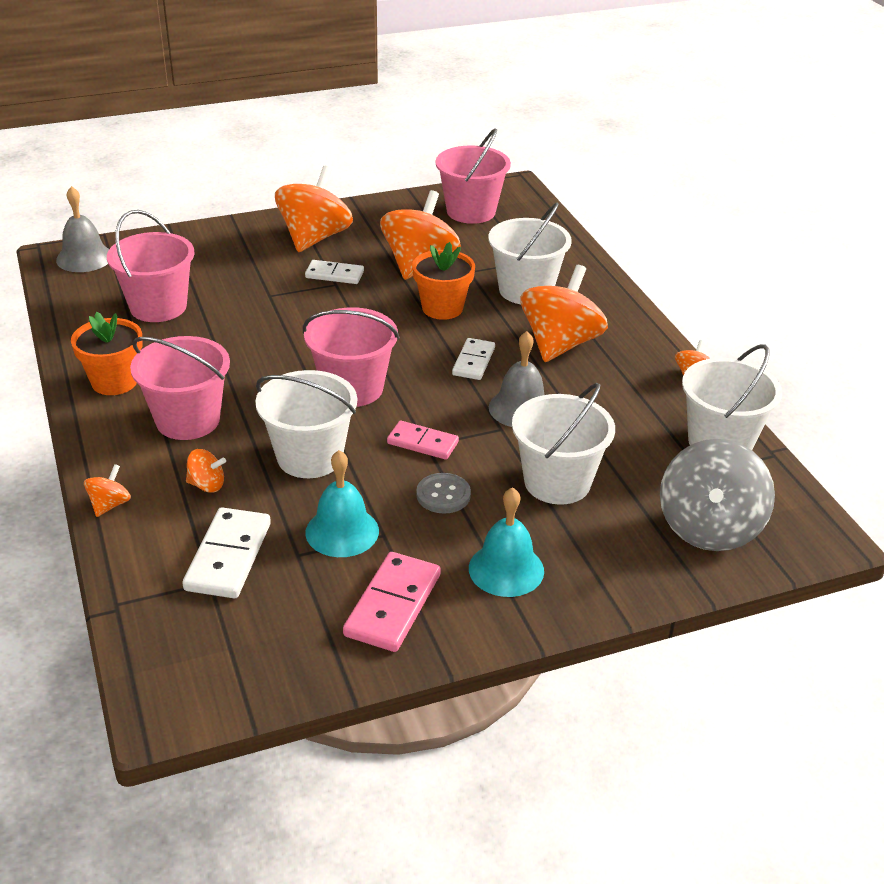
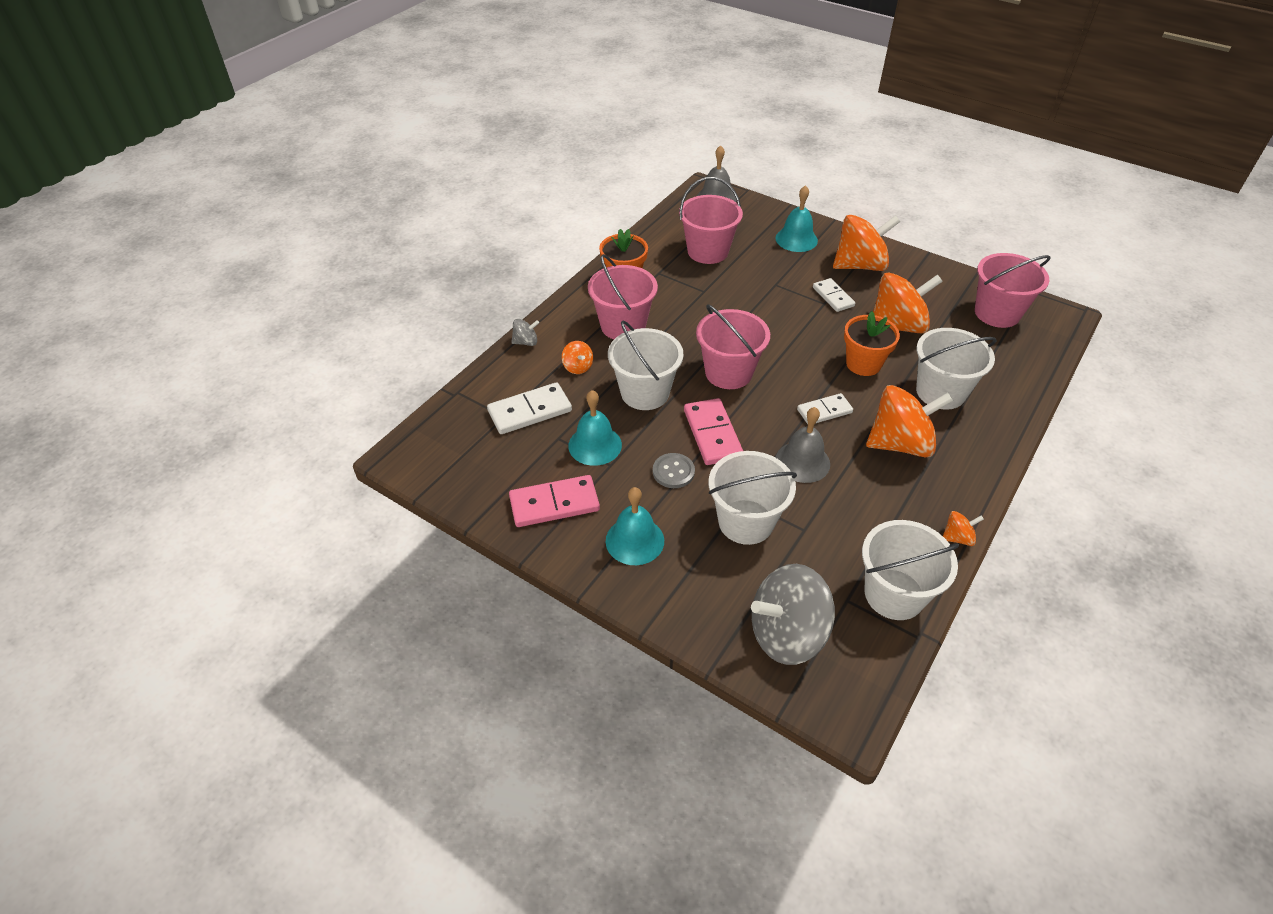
camera: 55 degrees right, 10 degrees up
orange spinning top [84,464,131,517] -> grey spinning top [511,319,539,346]
pink domino [387,421,459,460] -> pink domino [684,398,743,465], size x1.53
none -> turquoise bell [775,185,818,252]

